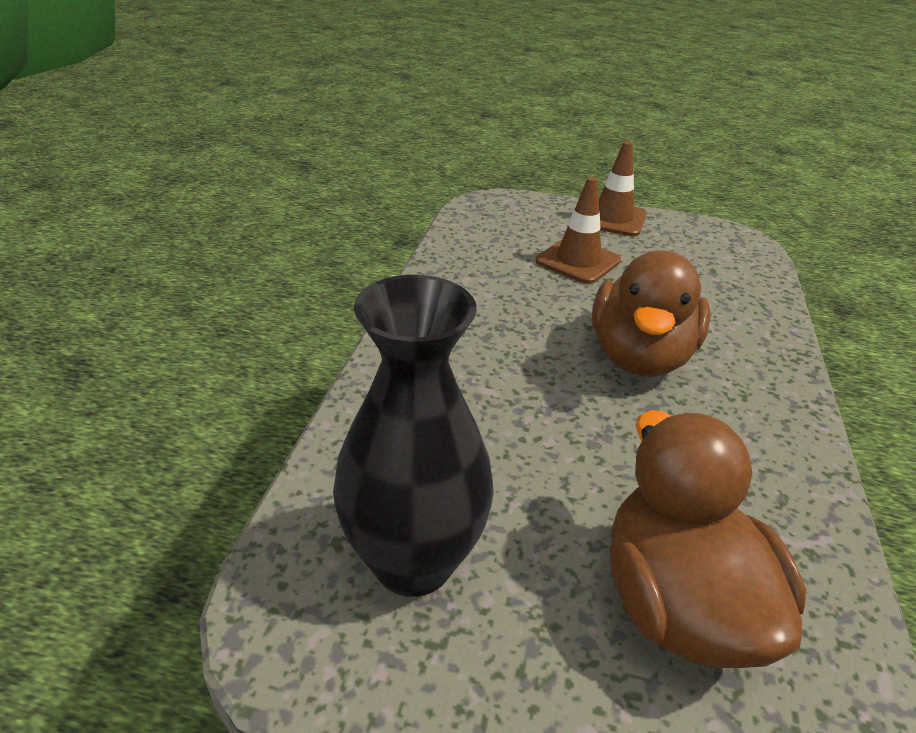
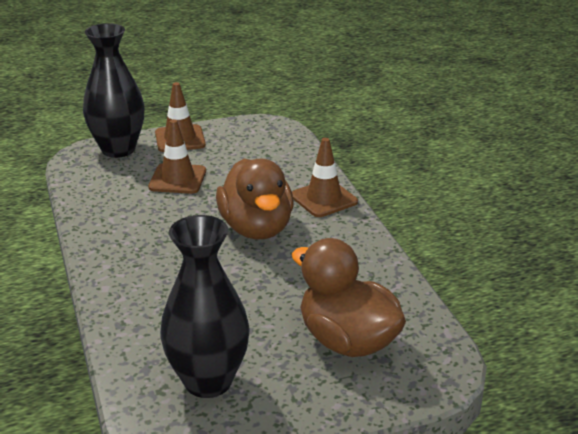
camera: 30 degrees left, 5 degrees down
none -> black vase [83,23,144,158]
none -> brown traffic cone [292,138,358,217]

